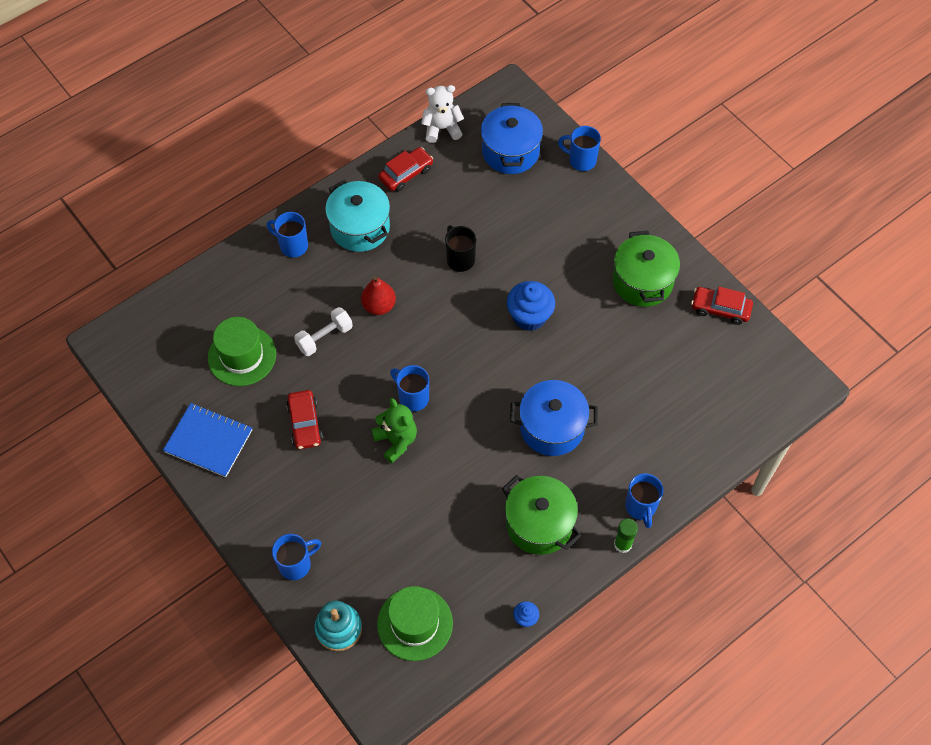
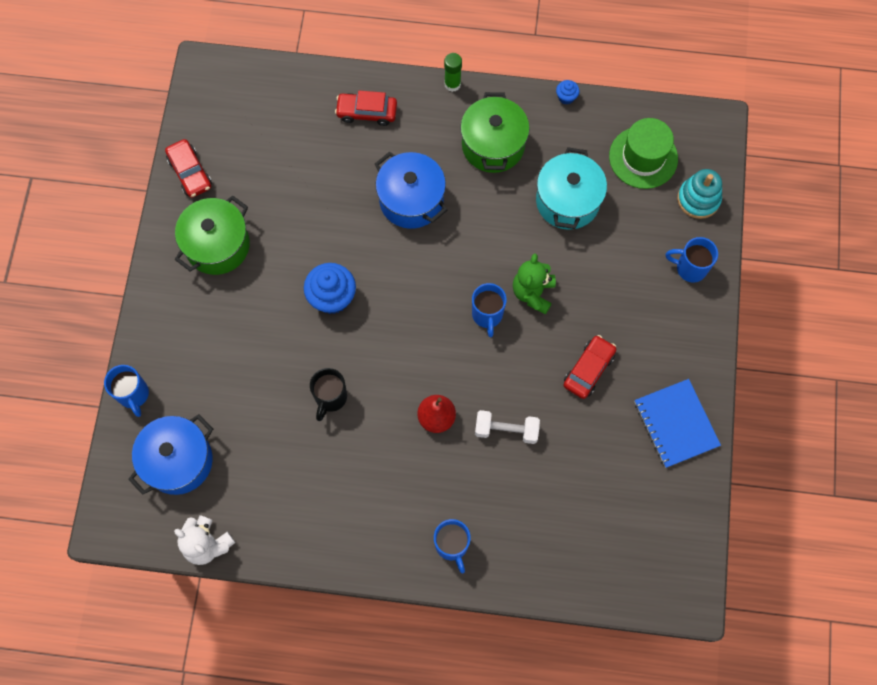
camera: 135 degrees left, 10 degrees up
green hat [208,317,276,386] -> none
turquoise pot [325,180,390,252] -> turquoise pot moved to [536,147,607,230]
red car [378,147,433,192] -> red car moved to [335,91,397,126]
blue mug [625,474,663,528] -> none

